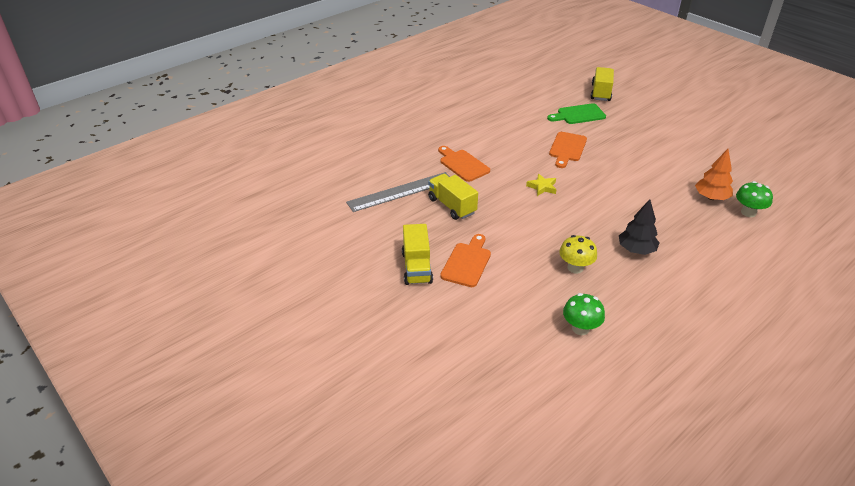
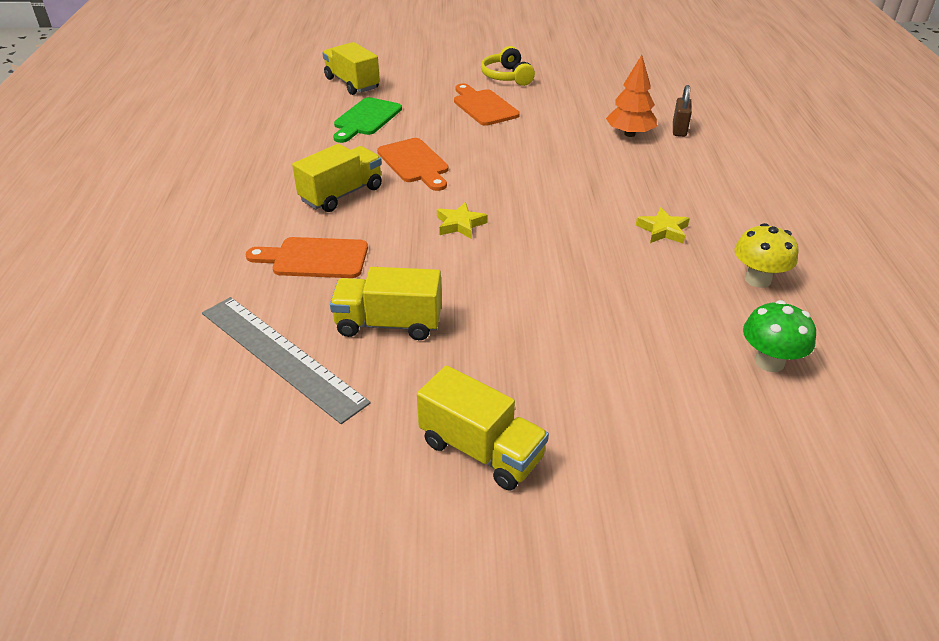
camera: 50 degrees left, 0 degrees up
grey ruler [346,172,450,212] -> grey ruler turned 60 degrees counterclockwise [202,297,371,424]
orange cutting board [440,234,491,287] -> orange cutting board moved to [454,84,520,126]
yellow mushroom [559,235,597,274] -> yellow mushroom moved to [734,223,798,288]
black tree [619,200,659,255] -> yellow star [636,207,690,244]
green mushroom [736,181,773,217] -> brown padlock [673,85,692,137]
none -> yellow truck [292,144,382,212]
none -> yellow headphones [481,46,535,86]

